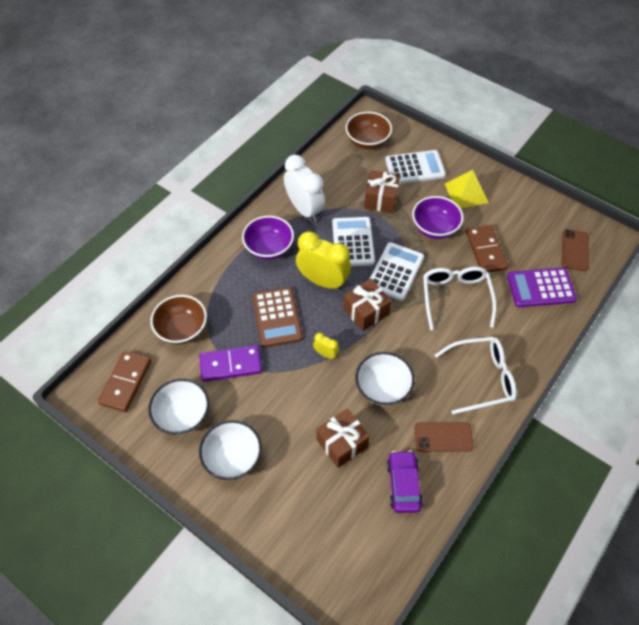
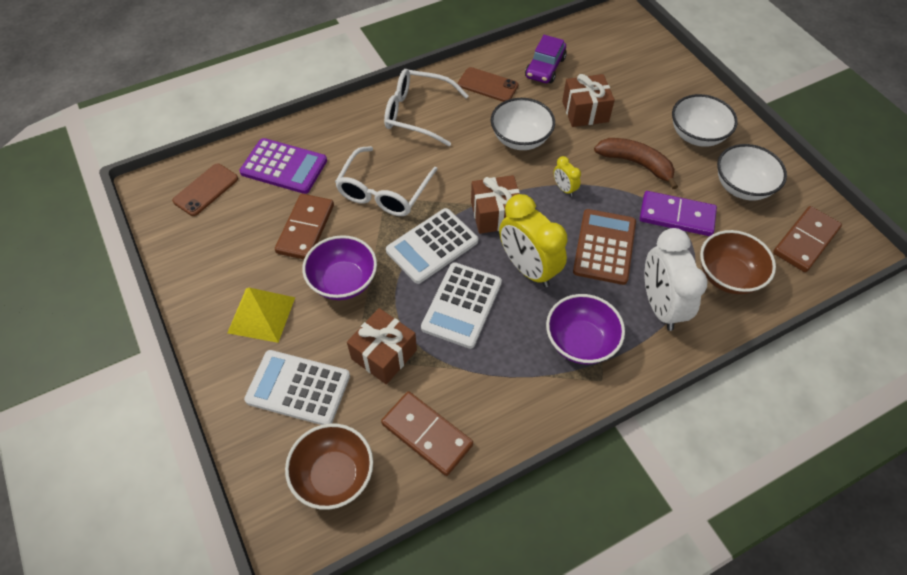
camera: 155 degrees left, 0 degrees up
white clock [284,155,325,222] -> white clock moved to [645,228,707,331]
none -> brown domino [381,391,473,476]
none -> brown banana [594,138,678,189]

